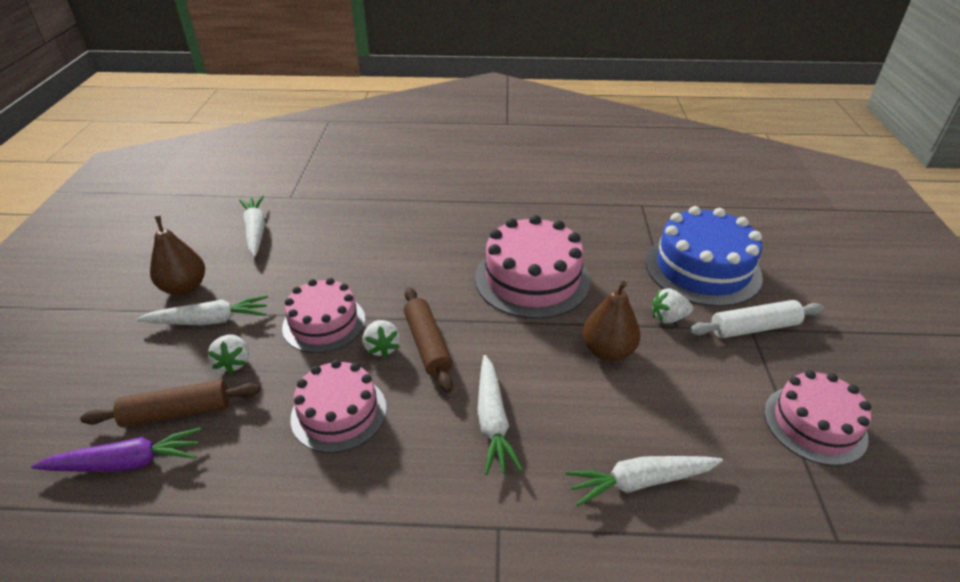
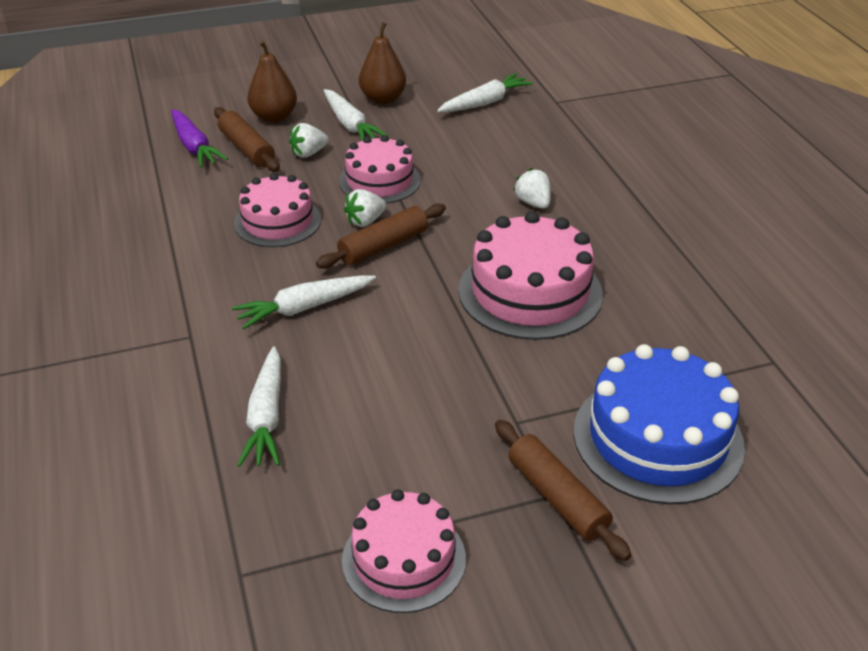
camera: 70 degrees right, 0 degrees up
white carrot [565,456,723,506] -> white carrot turned 150 degrees counterclockwise [237,346,281,467]
brown pear [583,281,640,361] -> brown pear moved to [247,40,297,123]
white strawberry [652,288,693,323] -> white strawberry moved to [513,168,551,209]
white rolling pin [689,300,824,338] -> brown rolling pin [495,420,631,561]

